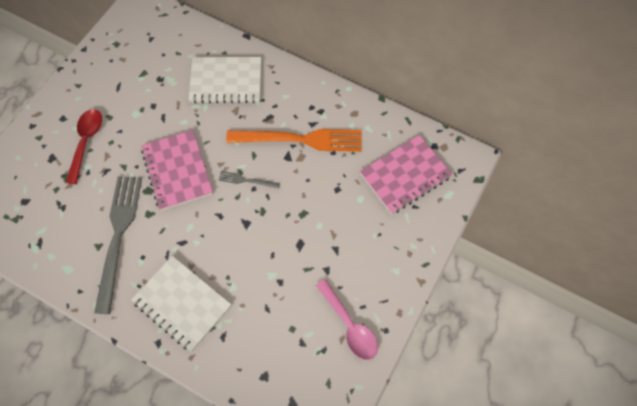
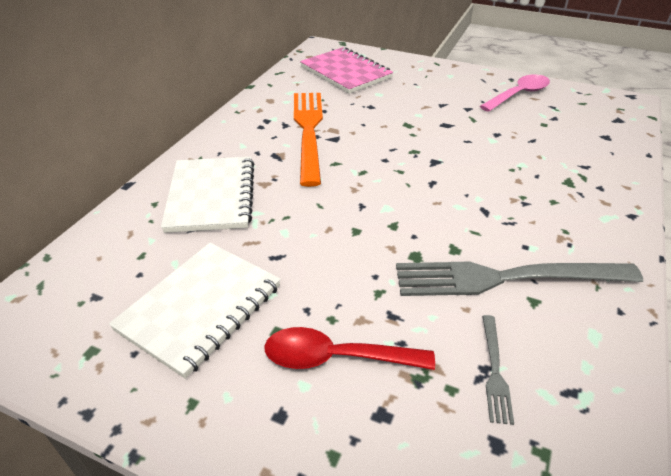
camera: 95 degrees left, 25 degrees down
white notebook [131,256,232,352] -> white notebook moved to [109,243,281,379]
pink notebook [141,130,213,211] -> none
grey fork [219,171,280,189] -> grey fork moved to [482,315,514,425]

